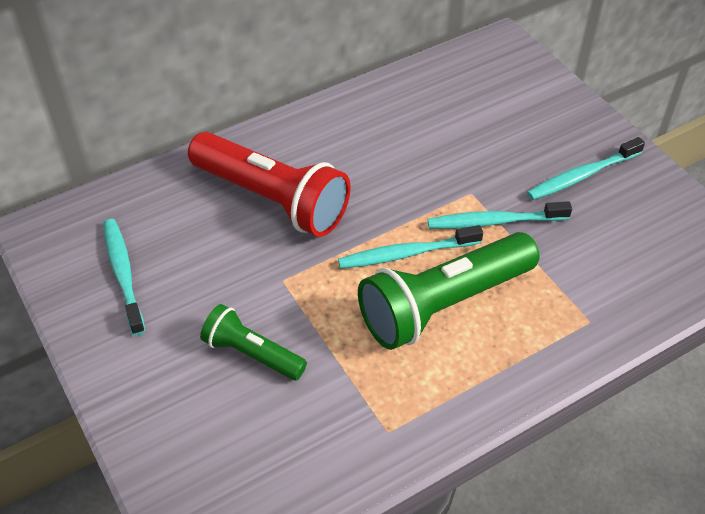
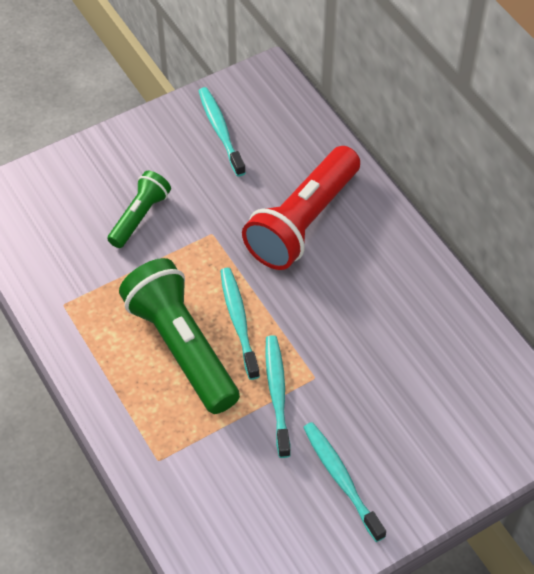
camera: 90 degrees right, 5 degrees up
turquoise toothbrush [103,219,145,336] -> turquoise toothbrush turned 90 degrees counterclockwise [198,87,246,177]

